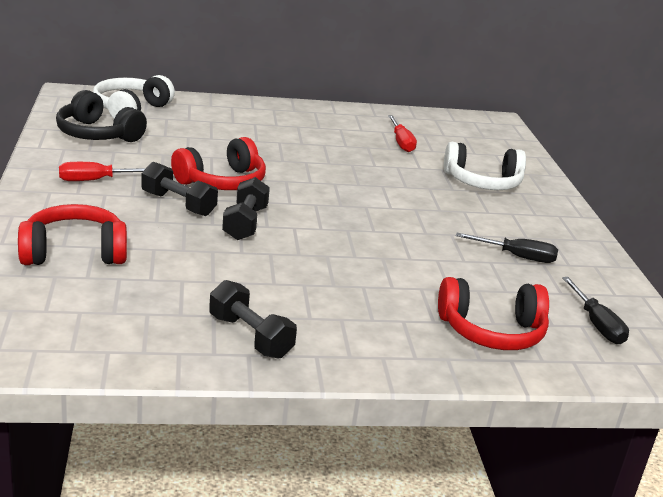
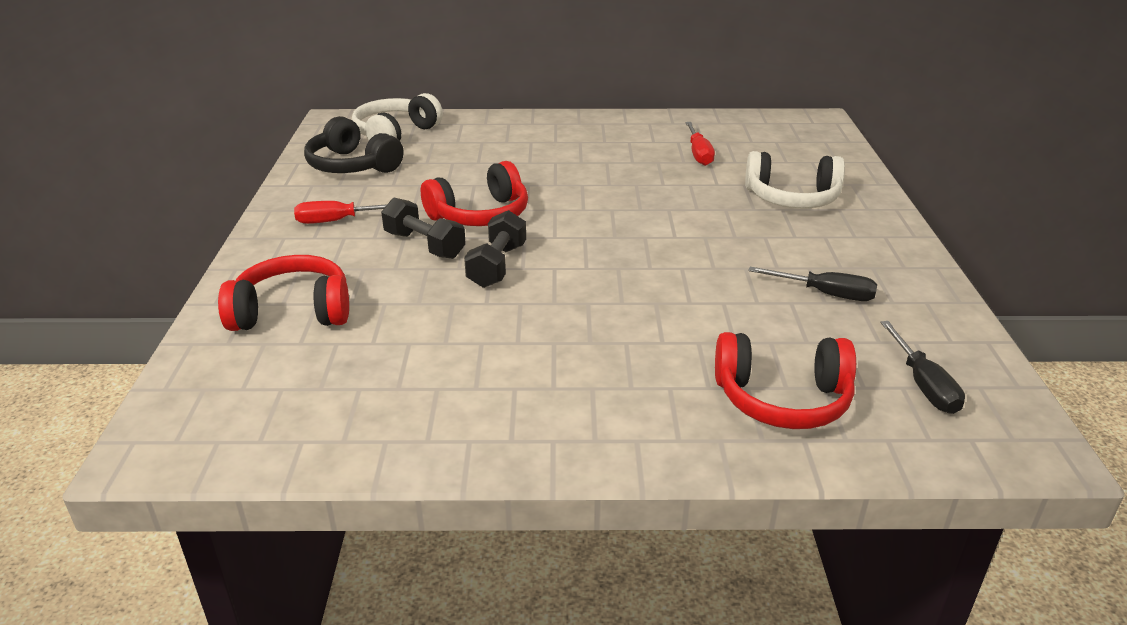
camera: 10 degrees right, 5 degrees up
black dumbbell [209,280,297,359] -> none

